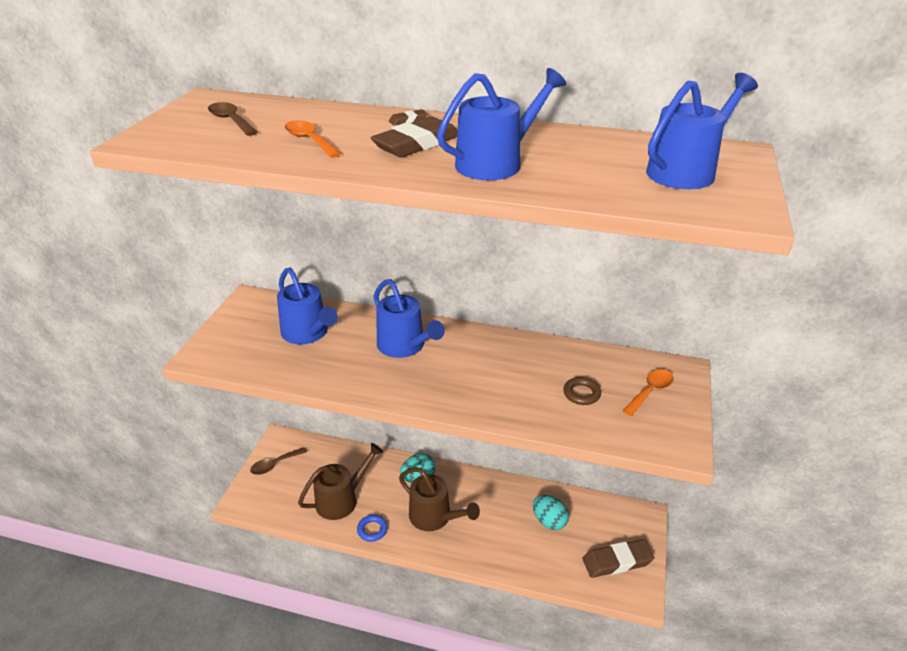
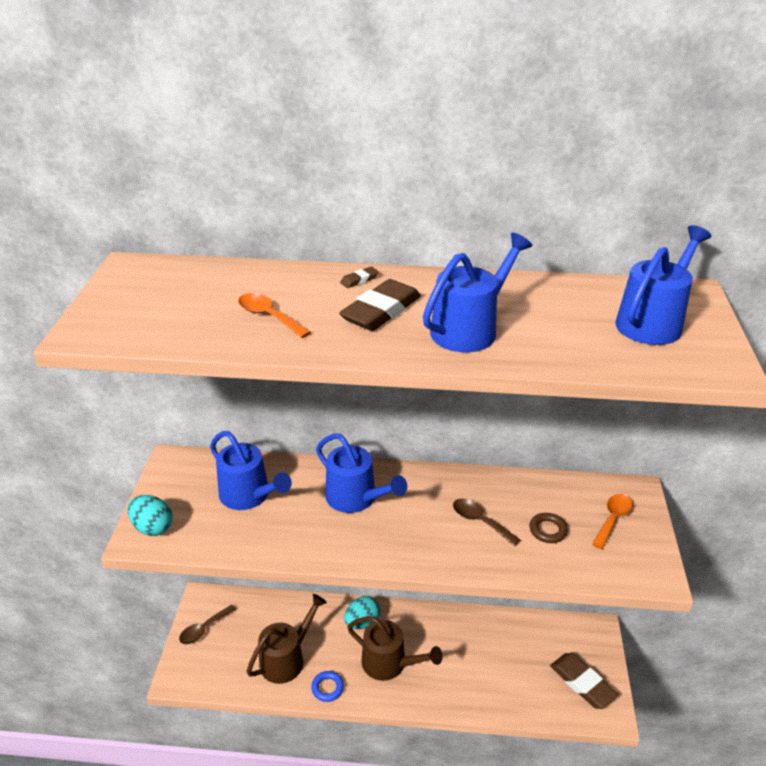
camera: 10 degrees left, 0 degrees up
brown spoon [208,102,258,136] -> brown spoon moved to [453,498,521,546]
turquoise egg [533,495,569,530] -> turquoise egg moved to [128,495,173,536]
brown eraser [582,539,654,578] -> brown eraser turned 75 degrees clockwise [550,653,618,709]

